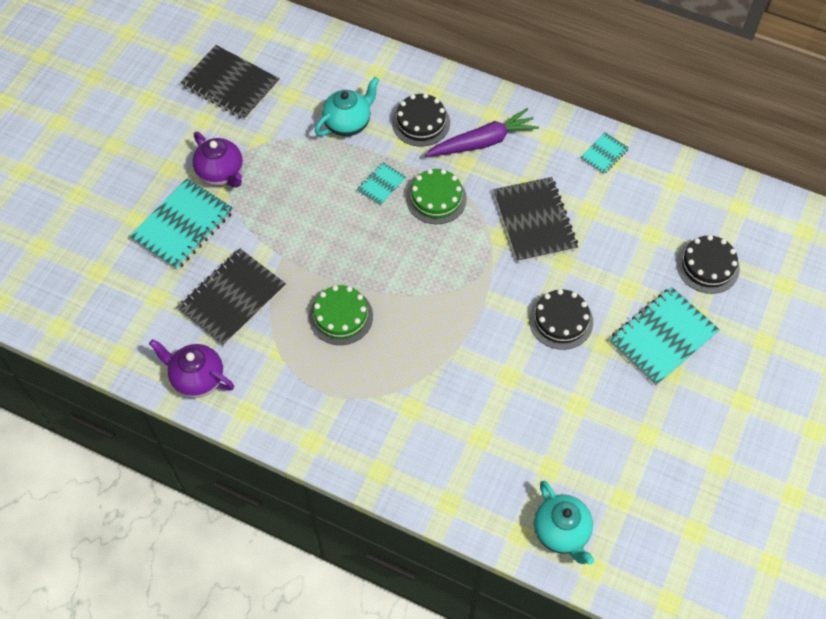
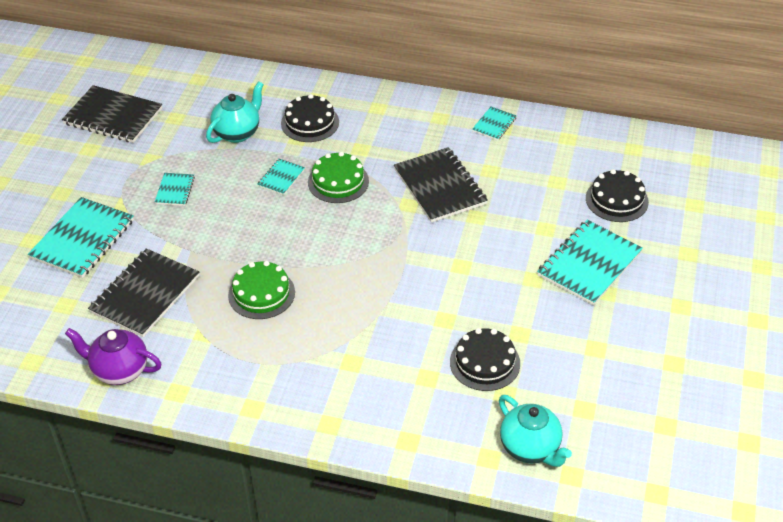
camera: 10 degrees left, 15 degrees down
purple teapot [193,132,243,187] -> none
purple carrot [425,108,539,157] -> none
black cake [529,289,593,350] -> black cake moved to [450,328,520,391]
none -> turquoise notebook [155,173,195,206]

